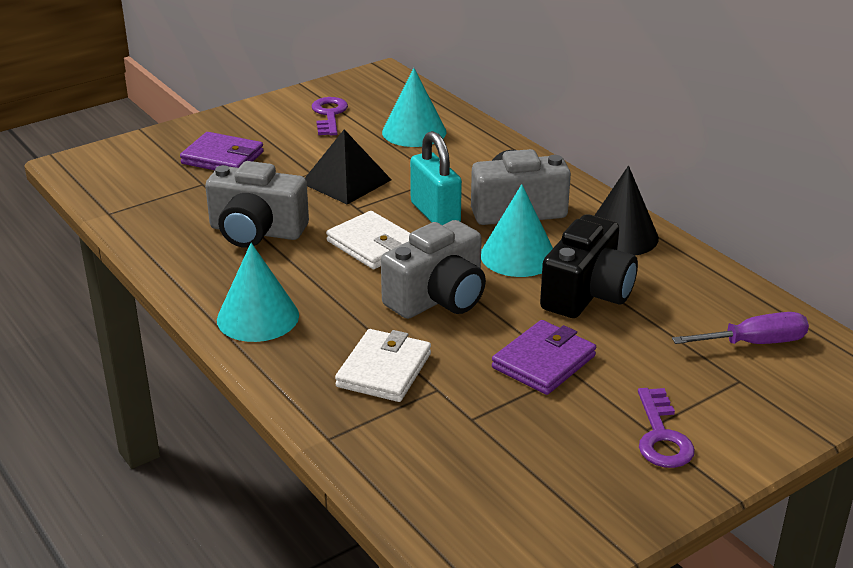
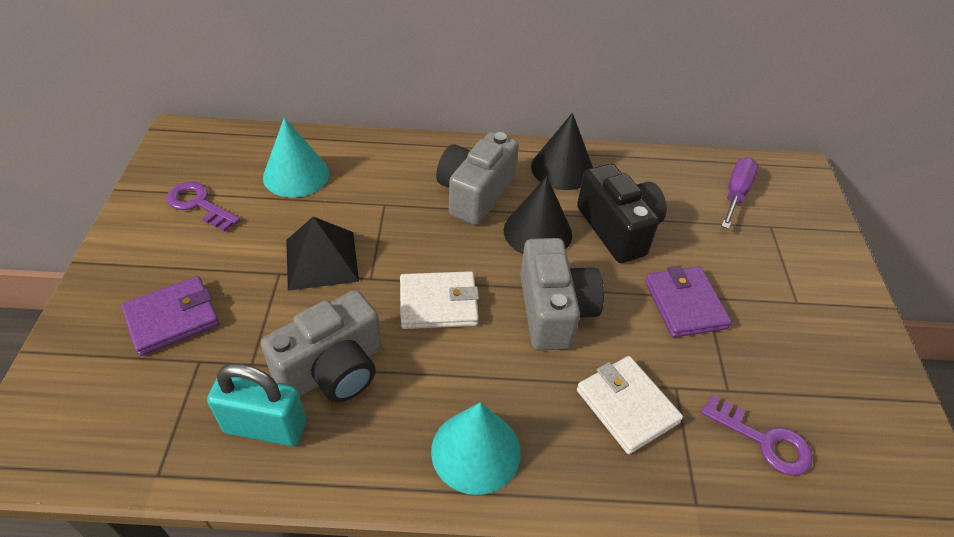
camera: 55 degrees left, 15 degrees up
turquoise padlock [410,131,462,225] -> turquoise padlock moved to [207,363,306,446]
turquoise cone [481,184,553,277] -> black cone [504,176,572,254]
purple key [638,388,695,468] -> purple key moved to [701,394,813,476]

